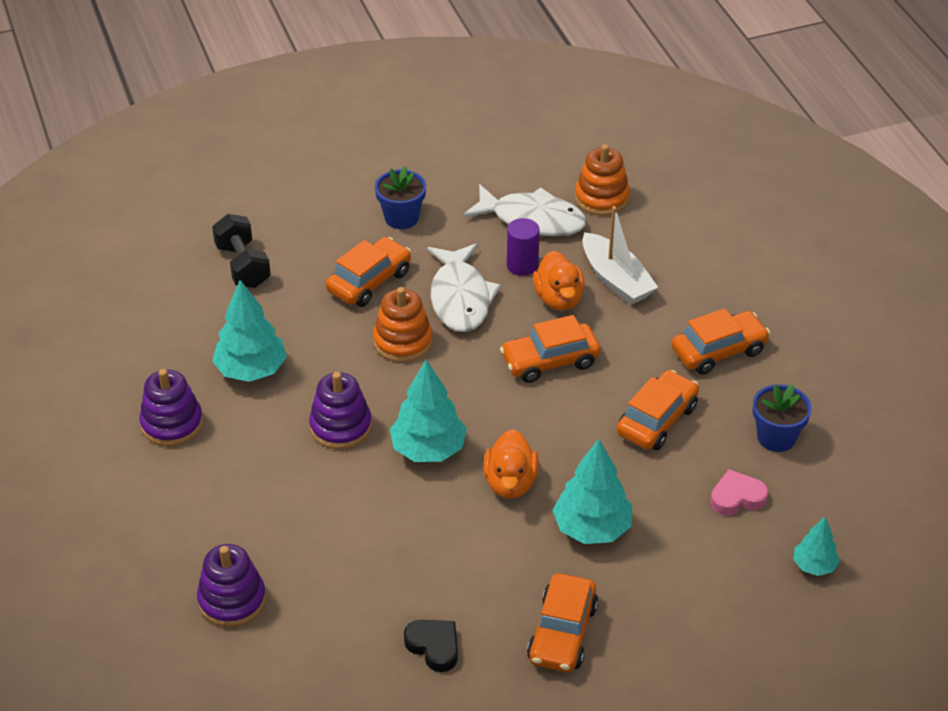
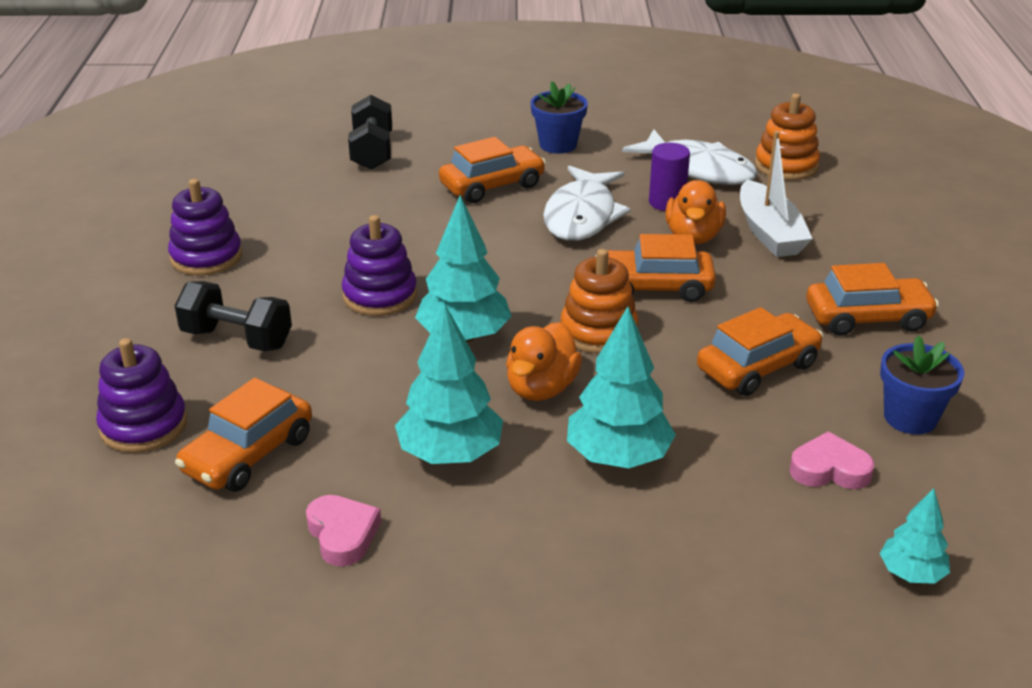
camera: 20 degrees right, 10 degrees down
turquoise tree [212,280,287,382] -> turquoise tree moved to [395,303,503,464]
orange stacking toy [373,287,433,362] -> orange stacking toy moved to [561,249,638,354]
black heart [404,620,458,672] -> pink heart [306,495,381,566]
orange car [527,573,598,672] -> orange car moved to [175,378,312,492]
none -> black dumbbell [175,281,292,351]

